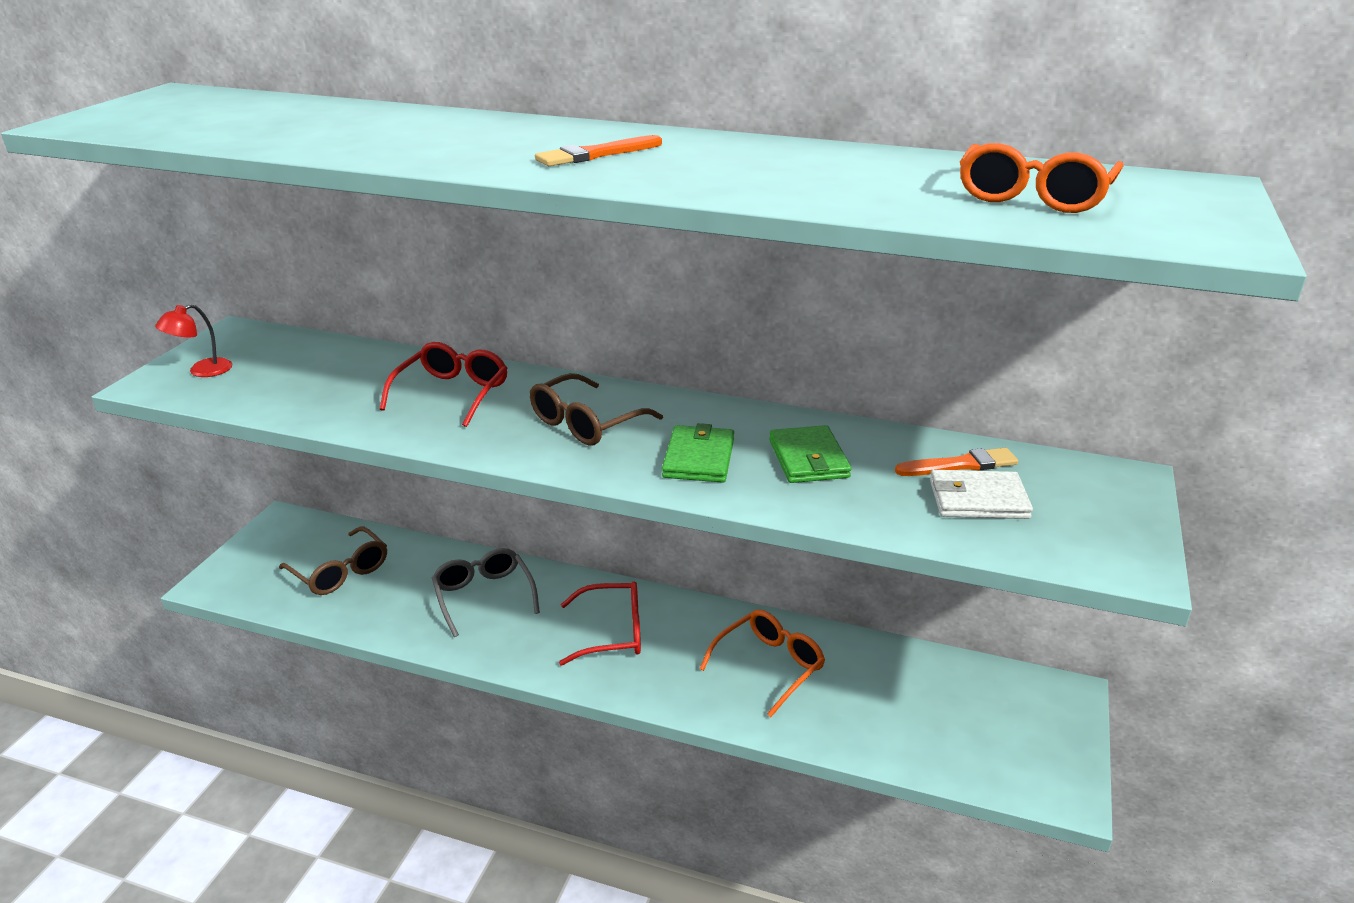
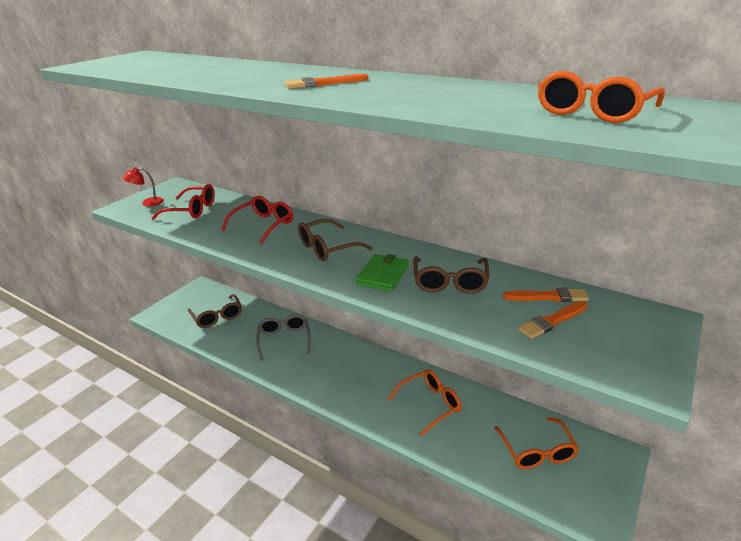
camera: 15 degrees right, 0 degrees up
red glasses [559,581,641,666] -> red glasses moved to [152,184,215,220]
green wallet [769,425,852,483] -> brown glasses [413,256,489,294]
white wallet [930,470,1033,519] -> orange brush [518,301,588,339]
none -> orange glasses [494,417,579,469]

